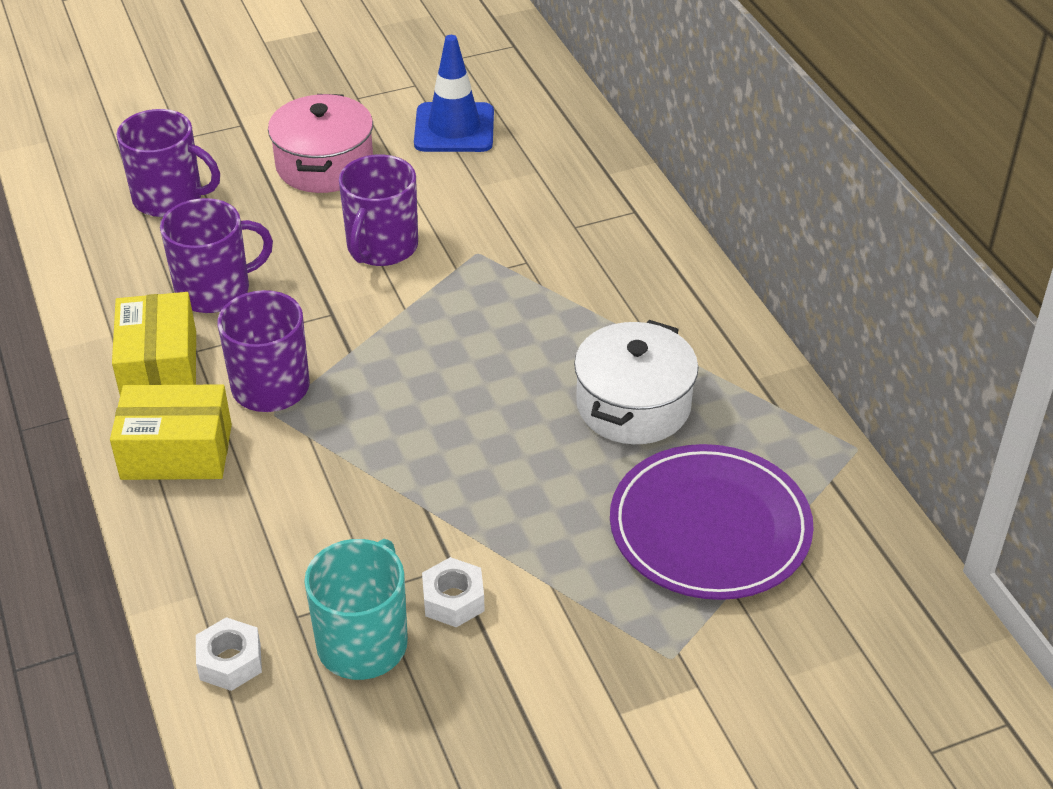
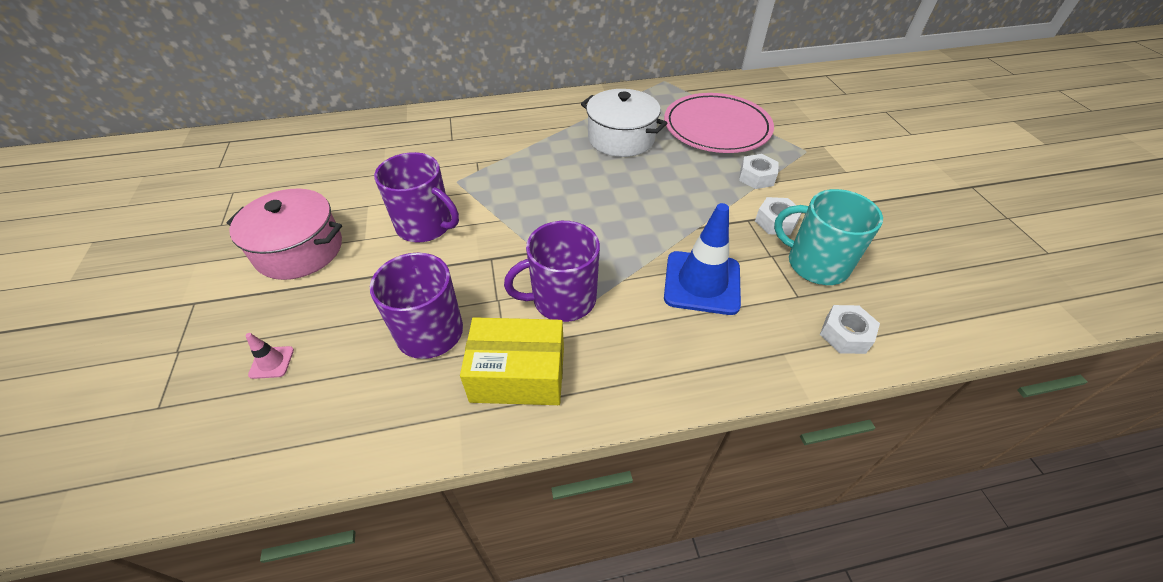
camera: 80 degrees left, 5 degrees up
yellow box [110,384,232,480] -> none
purple mug [116,109,220,217] -> pink traffic cone [245,333,294,379]
blue traffic cone [414,35,494,152] -> blue traffic cone moved to [664,203,741,315]
purple plate [610,444,814,600] -> pink plate [664,93,774,153]
none -> white nut [739,154,779,189]

